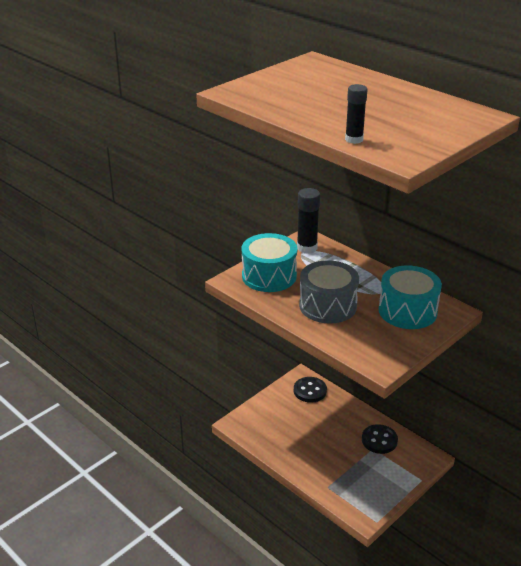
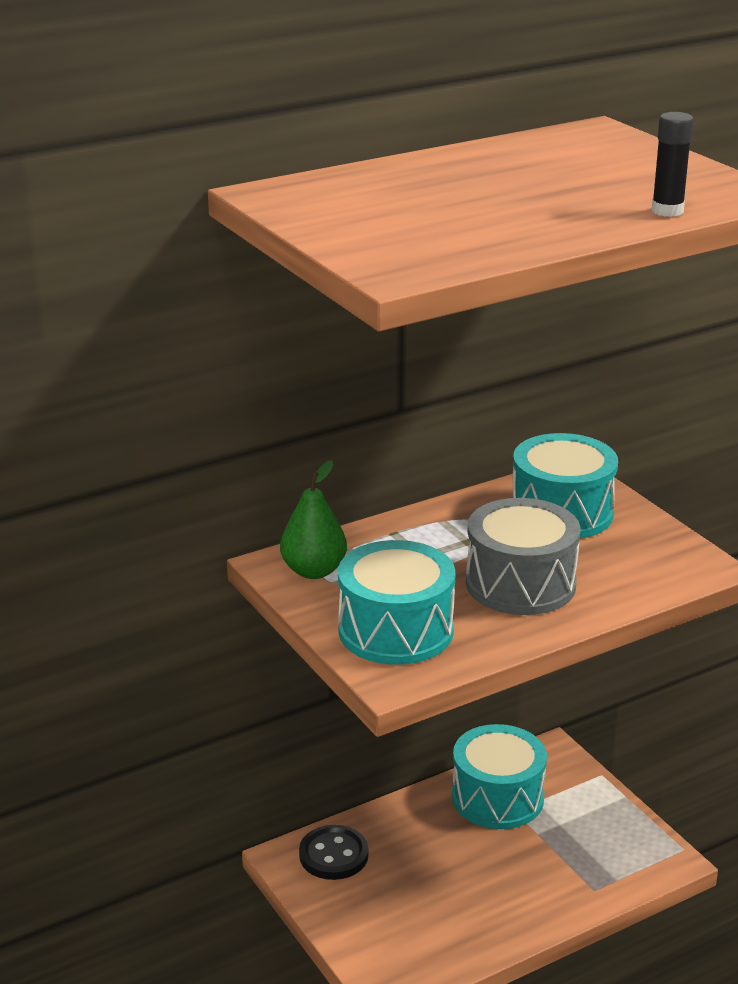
camera: 75 degrees left, 5 degrees down
black glue stick [297,188,320,254] -> green pear [280,460,347,579]
black button [362,424,398,454] -> turquoise drum [452,724,547,829]

